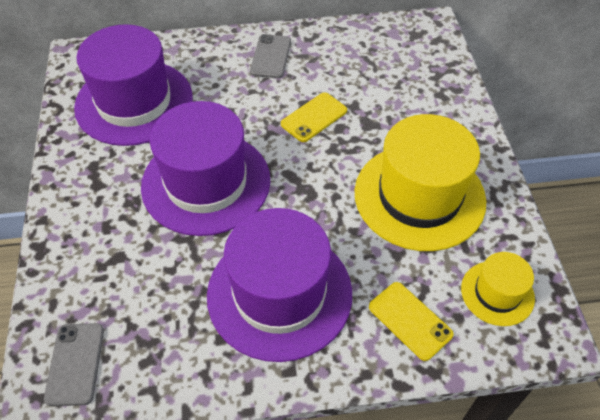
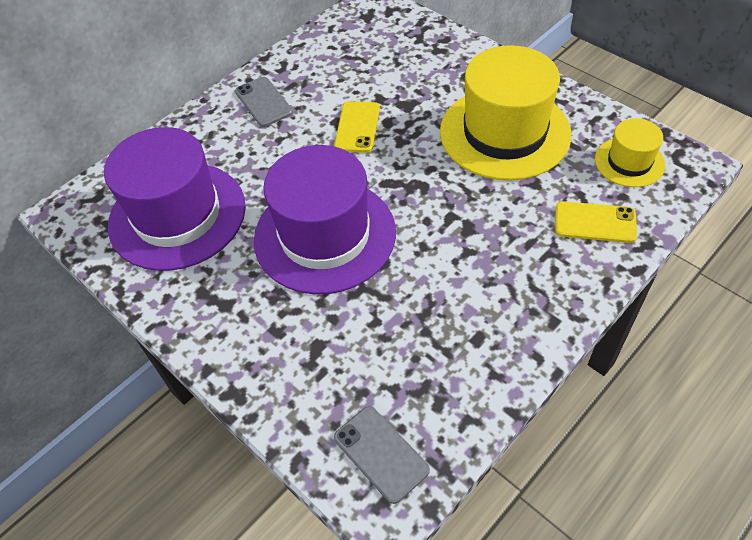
camera: 35 degrees left, 0 degrees up
purple hat [207,208,352,362] -> none

